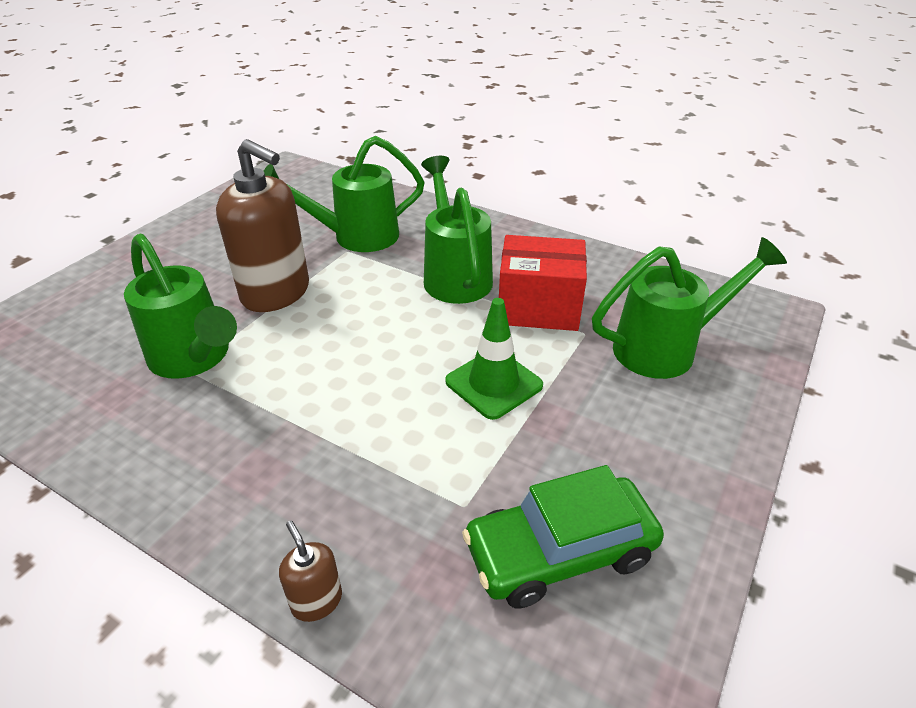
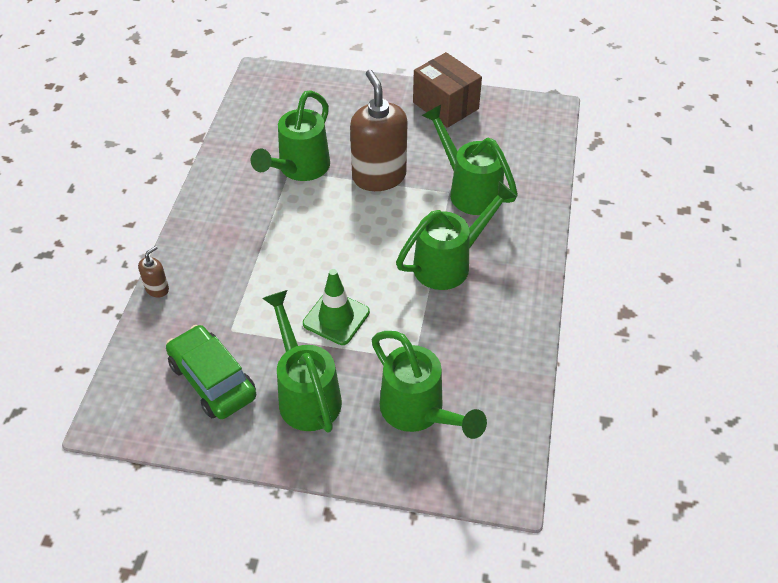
camera: 70 degrees right, 10 degrees up
brown soap dispenser [216,139,309,312] -> brown soap dispenser turned 150 degrees clockwise [350,70,408,191]
red box [499,235,587,331] -> none
none -> green watering can [262,290,342,433]
none -> brown box [413,52,482,128]

